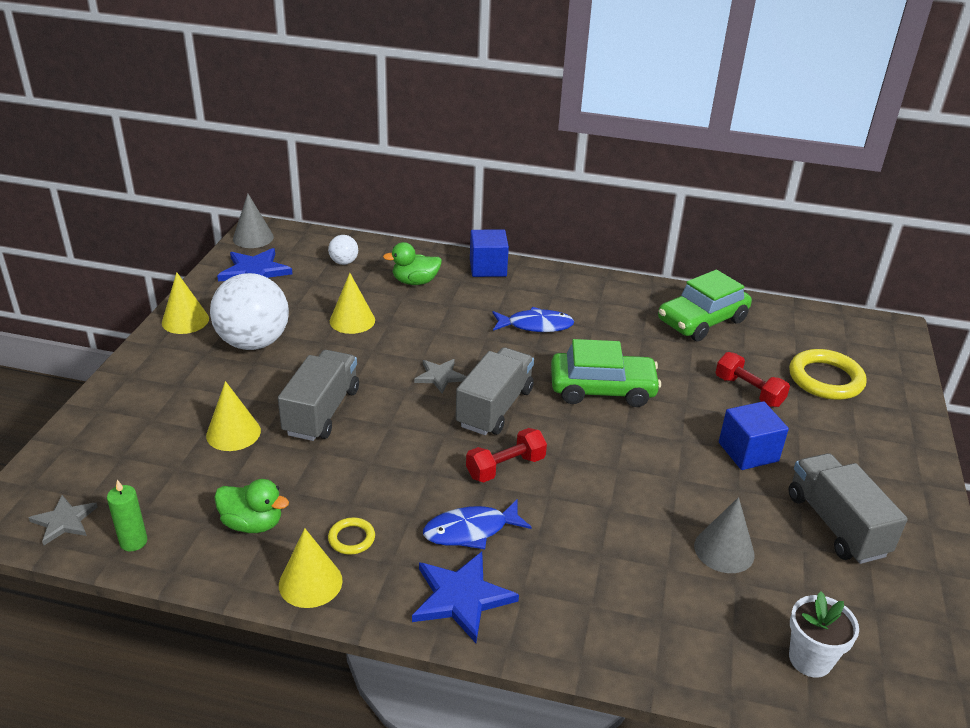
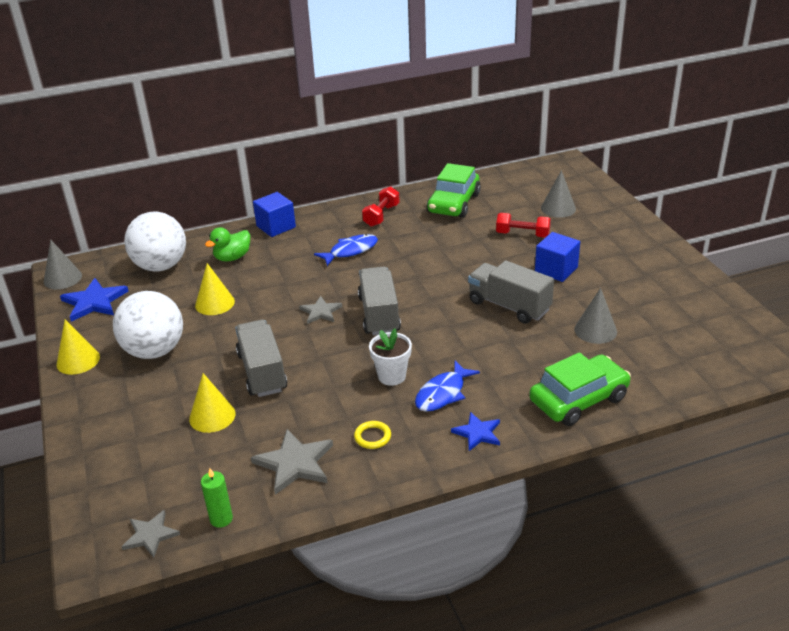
camera: 30 degrees left, 0 degrees up
green duck [214,479,289,533] -> grey star [251,429,333,495]
yellow cone [279,528,343,608] -> none
white ball [328,235,358,265] -> white ball [124,211,186,272], size x2.23
blue star [412,552,519,643] -> blue star [451,412,500,451], size x0.63
red dumbbell [466,428,547,482] -> red dumbbell moved to [362,186,400,227]
green car [551,339,661,407] -> green car moved to [529,352,631,426]
yellow ring [789,349,866,400] -> grey cone [541,170,576,218]
grey truck [789,453,908,564] -> grey truck moved to [468,260,554,324]
white flower pot [789,592,859,677] -> white flower pot moved to [369,328,412,386]

